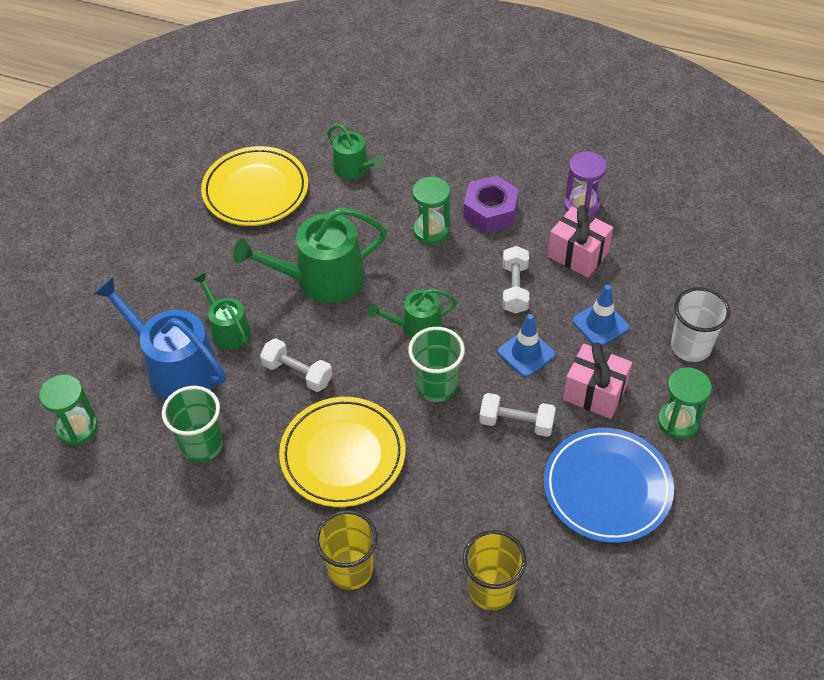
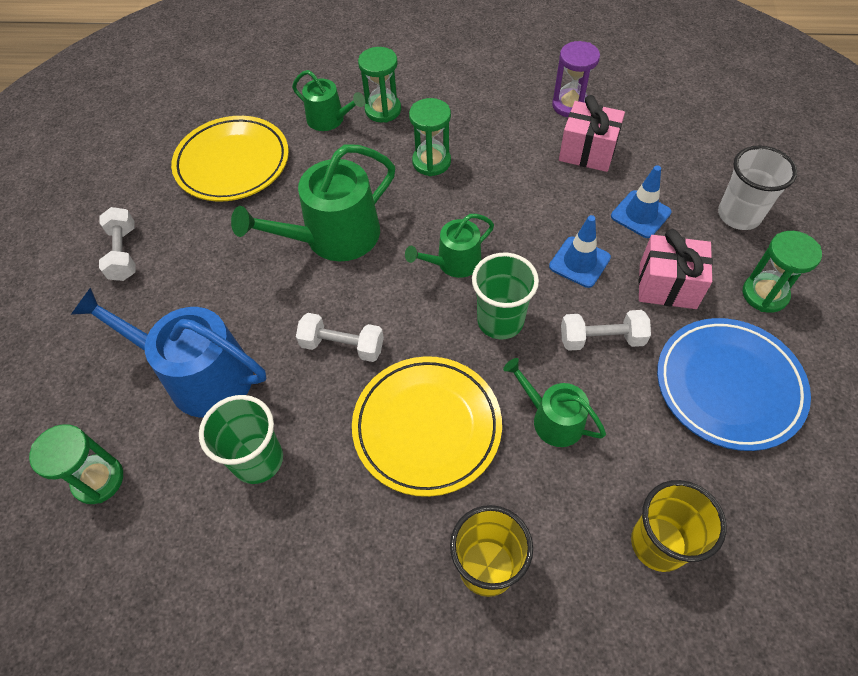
camera: 15 degrees left, 5 degrees up
green watering can [194,272,251,350] -> green watering can moved to [503,358,606,447]
purple nut [463,175,519,233] -> none
white dumbbell [503,246,529,314] -> white dumbbell moved to [99,207,136,281]
none -> green hourglass [358,47,401,123]

